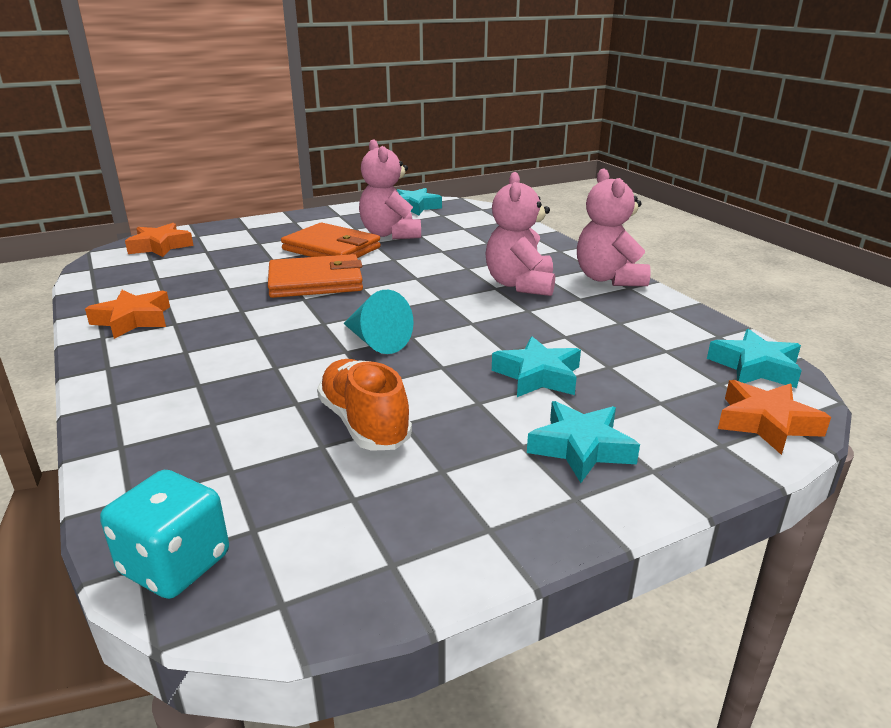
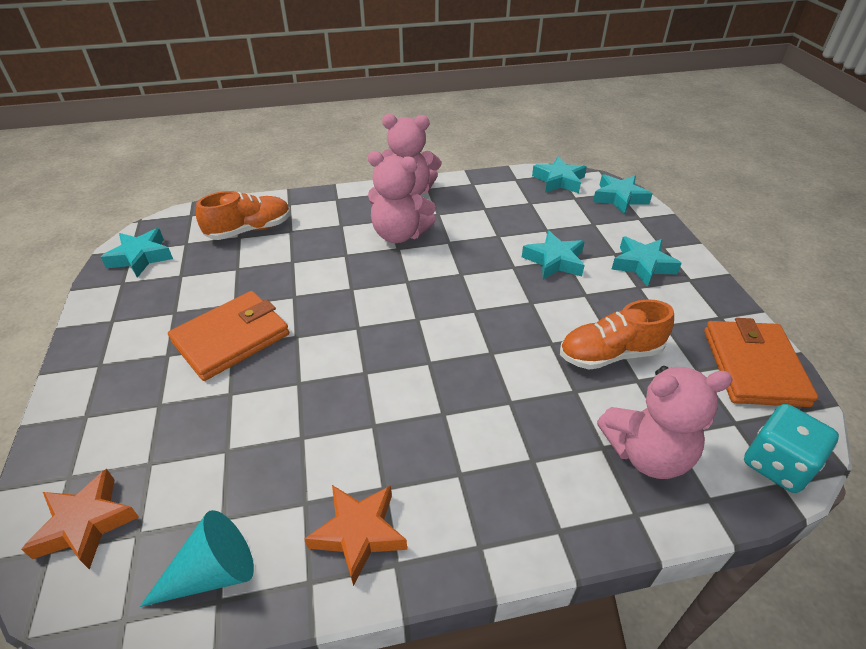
camera: 75 degrees left, 15 degrees up
orange wallet [268,254,363,298] -> orange wallet moved to [704,318,818,407]
turquoise cone [343,290,414,354] -> turquoise cone moved to [140,510,254,607]
pink teddy bear [359,139,421,240] -> pink teddy bear moved to [597,366,733,479]
orange star [718,380,831,455] -> turquoise star [593,174,653,214]
none -> orange shoe [196,191,291,240]

